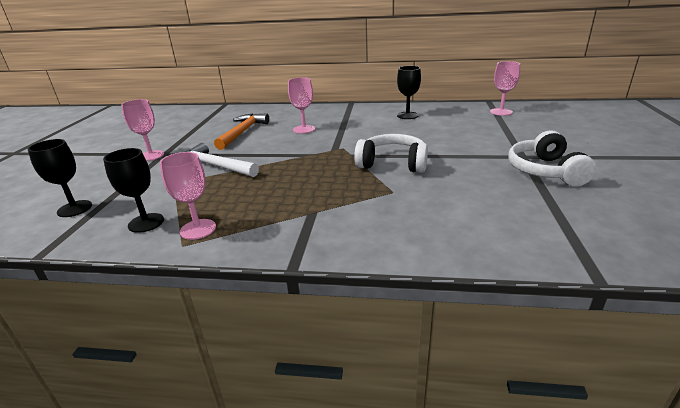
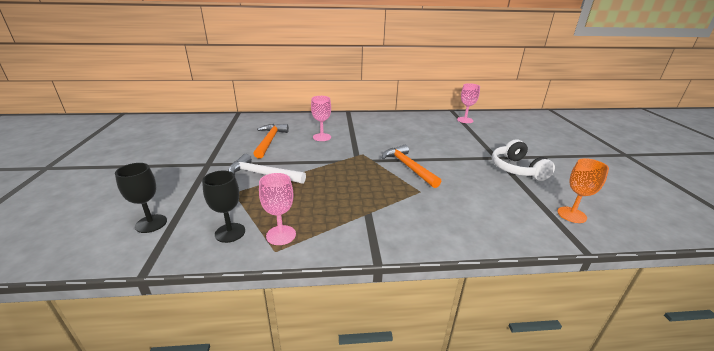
camera: 15 degrees left, 0 degrees up
pink goblet [121,99,164,161] -> none
white headphones [354,134,428,173] -> orange hammer [382,144,441,188]
black goblet [397,66,421,119] -> none
none -> orange goblet [557,158,609,223]

